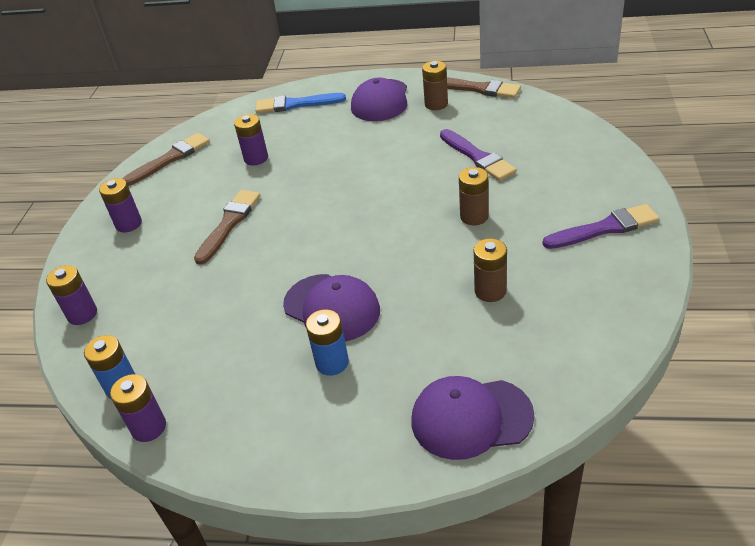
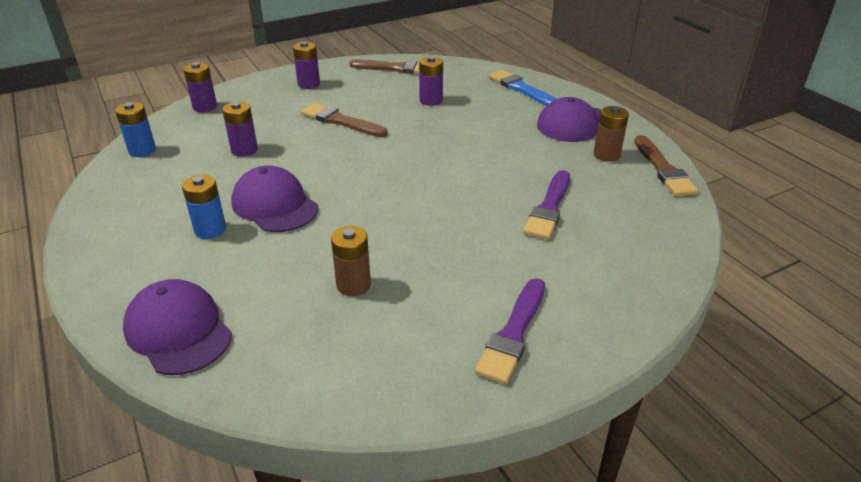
camera: 50 degrees right, 5 degrees down
purple battery [110,374,166,442] -> purple battery moved to [222,102,258,157]
brown brush [194,190,261,265] -> brown brush turned 135 degrees counterclockwise [301,103,388,137]
purple cap [283,274,380,342] -> purple cap turned 135 degrees clockwise [231,165,318,232]
brown battery [459,167,489,225] -> none
purple brush [543,204,660,249] -> purple brush turned 75 degrees clockwise [475,278,545,384]

